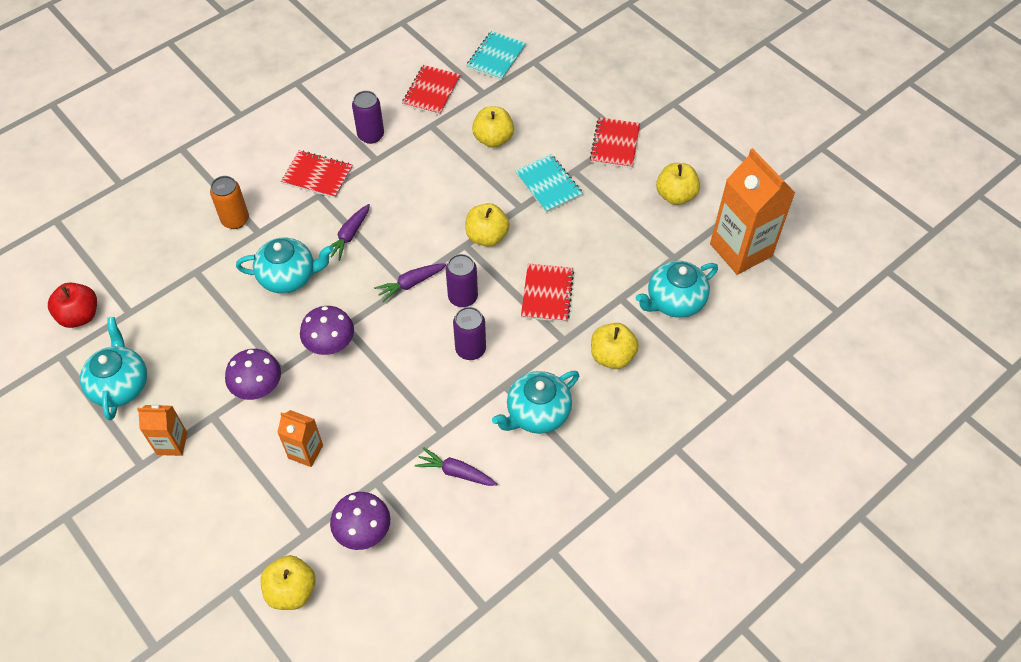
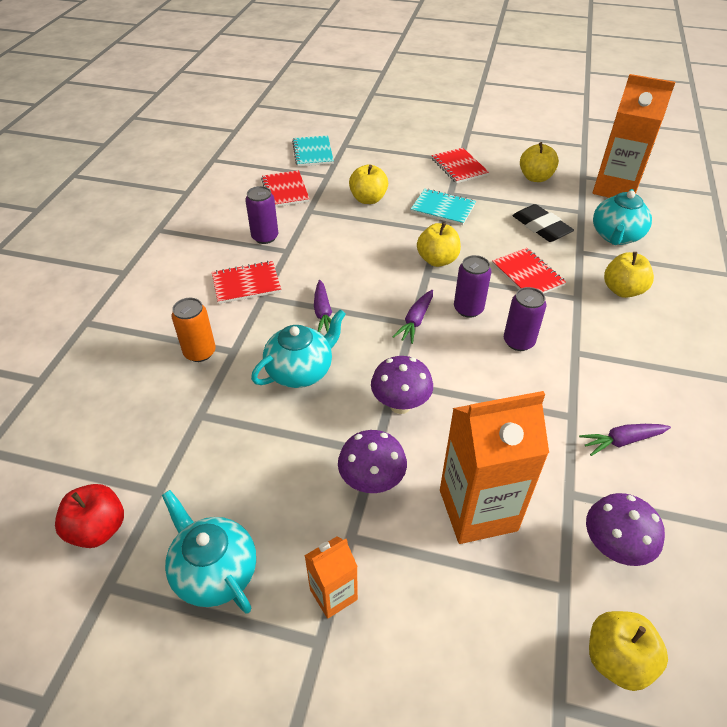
camera: 35 degrees left, 10 degrees down
orange carton [277,410,323,467] -> orange carton [440,391,549,544], size x1.93
turquoise teapot [492,371,579,434] -> none
none -> black eraser [513,204,574,242]

